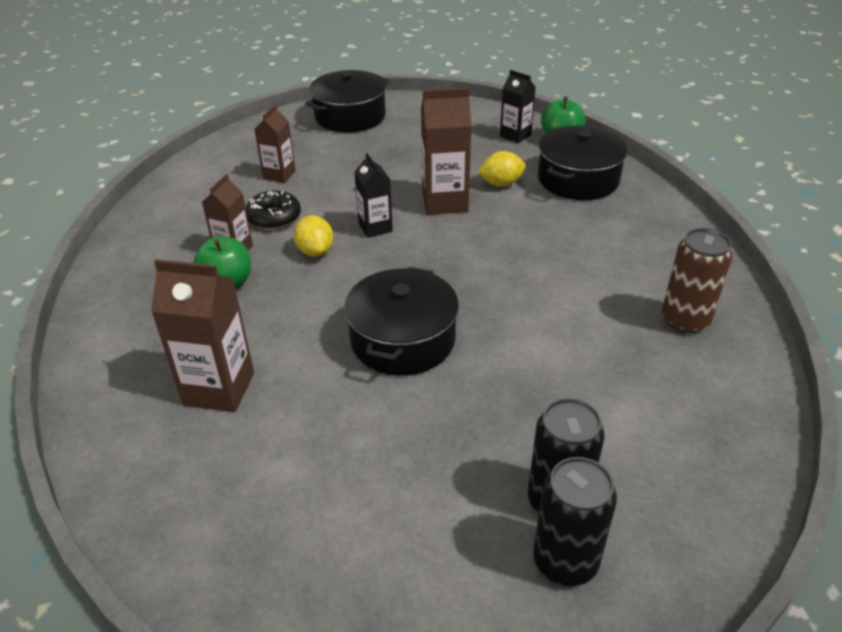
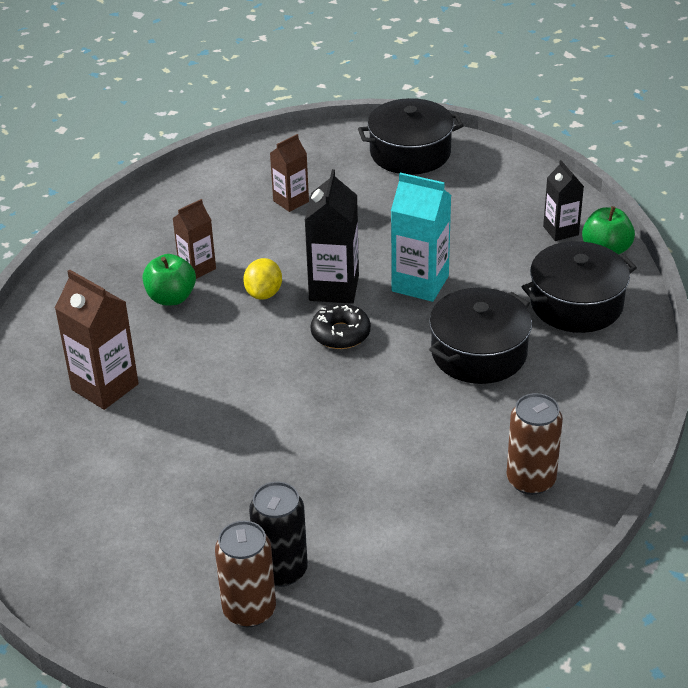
camera: 30 degrees right, 0 degrees up
black donut [246,191,301,230] -> black donut moved to [310,303,371,349]
black pot [344,267,459,376] -> black pot moved to [429,288,532,384]
black carton [354,153,393,238] -> black carton [305,169,359,304], size x1.61
brown carton [421,88,472,215] -> turquoise carton [391,173,451,302]
yellow lemon [477,151,526,187] -> none
black can [533,457,617,586] -> brown can [215,521,276,627]

